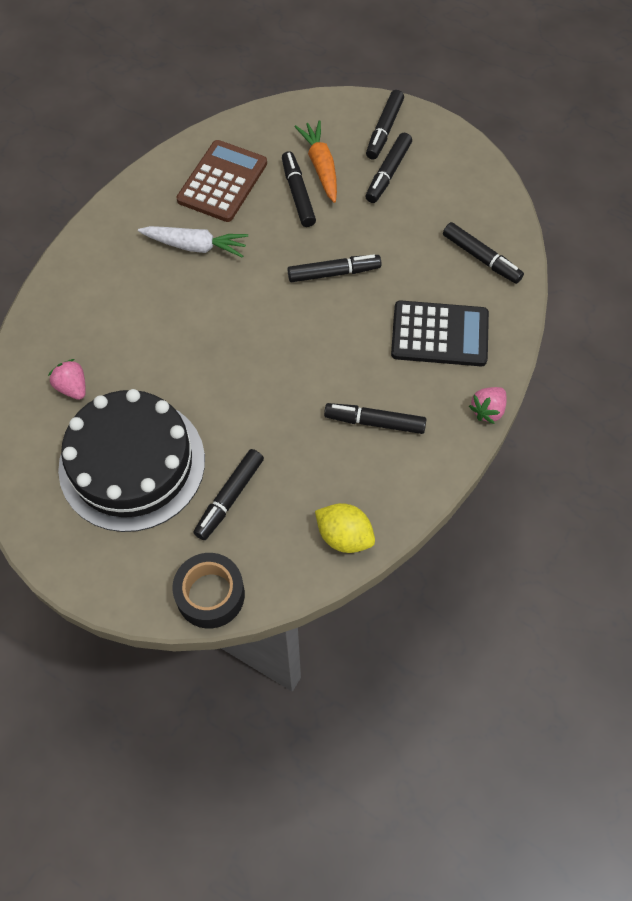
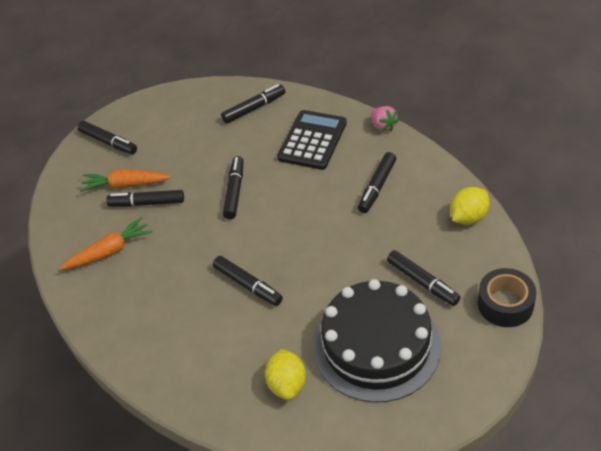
camera: 70 degrees left, 15 degrees down
pink strawberry [48,359,86,400] -> yellow lemon [265,349,306,400]
white carrot [138,226,248,258] -> none
brown calculator [177,140,267,222] -> orange carrot [60,217,152,270]
black marker [365,133,412,203] -> black marker moved to [213,256,283,306]

